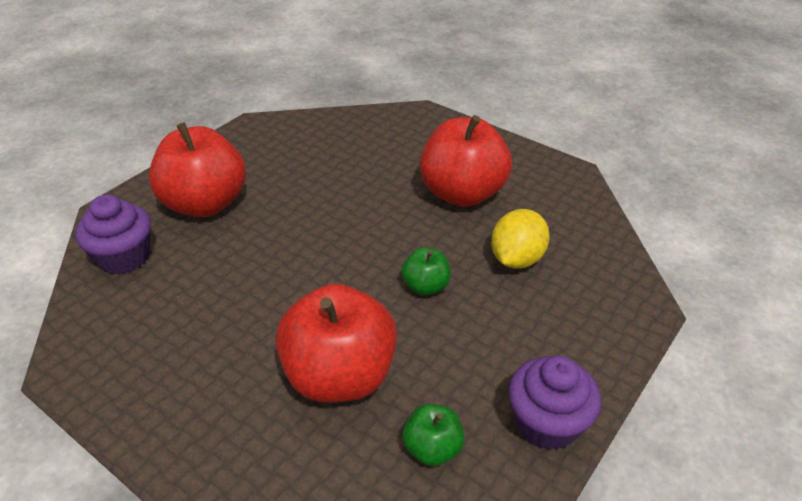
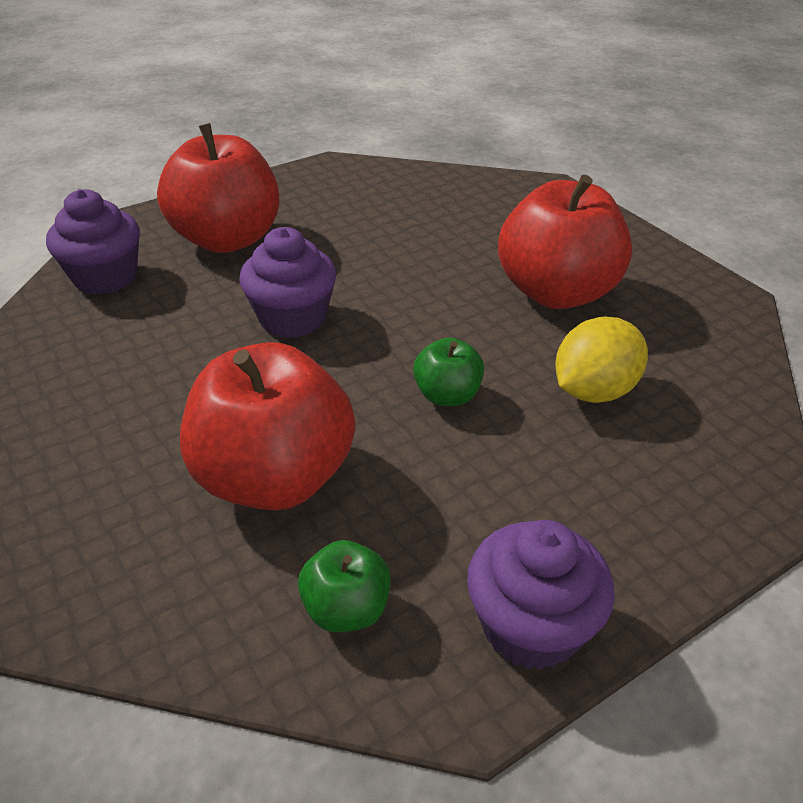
camera: 20 degrees right, 0 degrees up
none -> purple cupcake [239,227,336,338]

